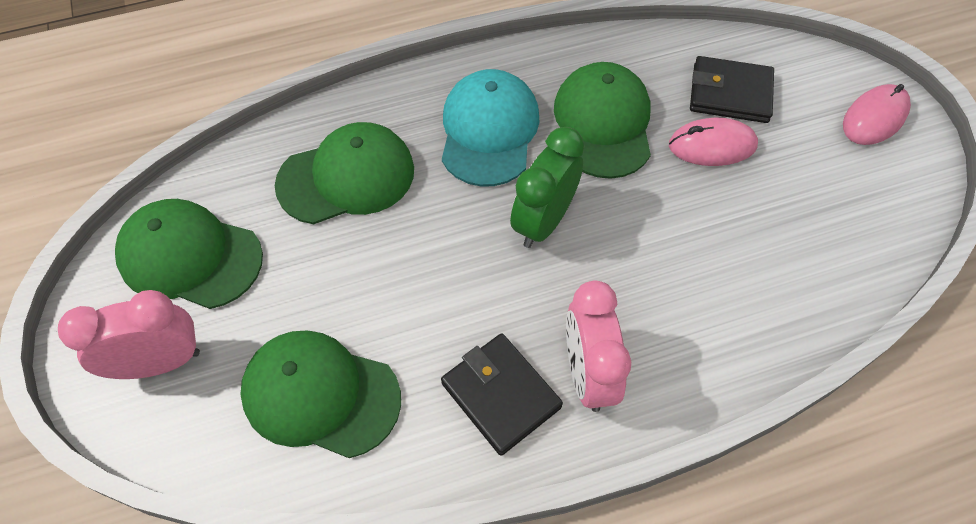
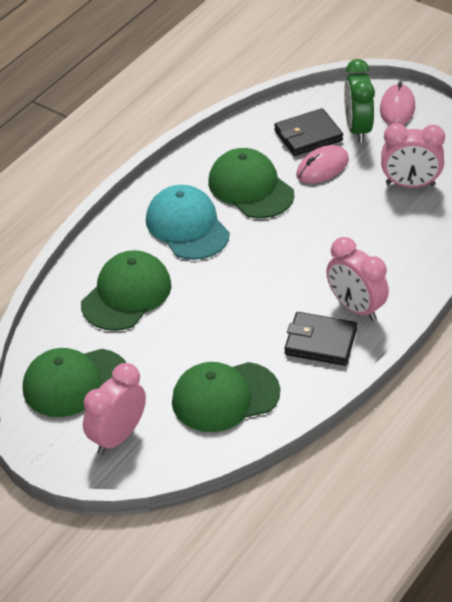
camera: 35 degrees left, 15 degrees down
green clock [510,127,585,248] -> green clock moved to [344,59,375,143]
none -> pink clock [381,123,445,188]

